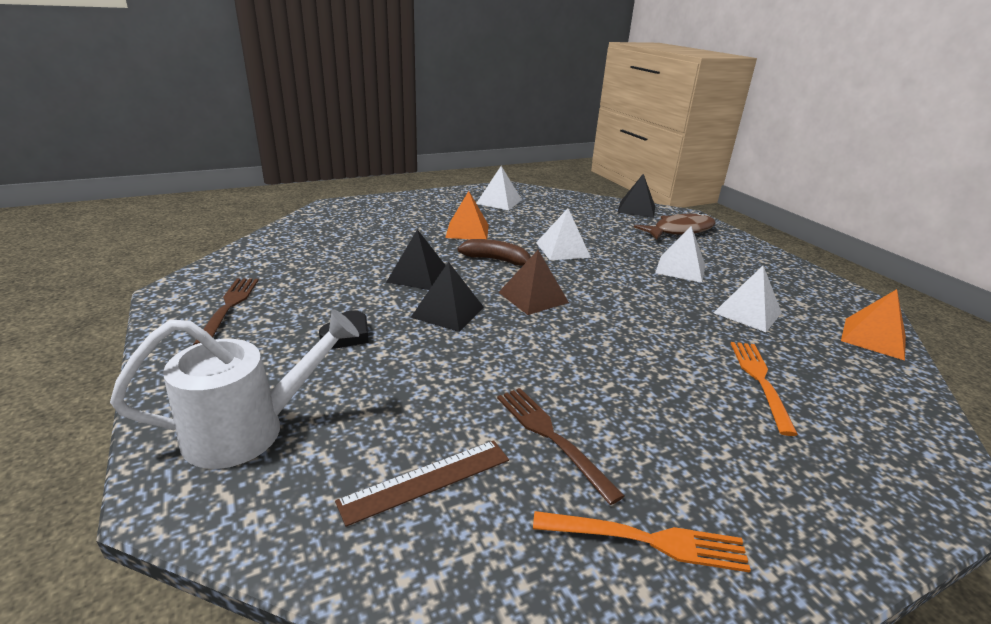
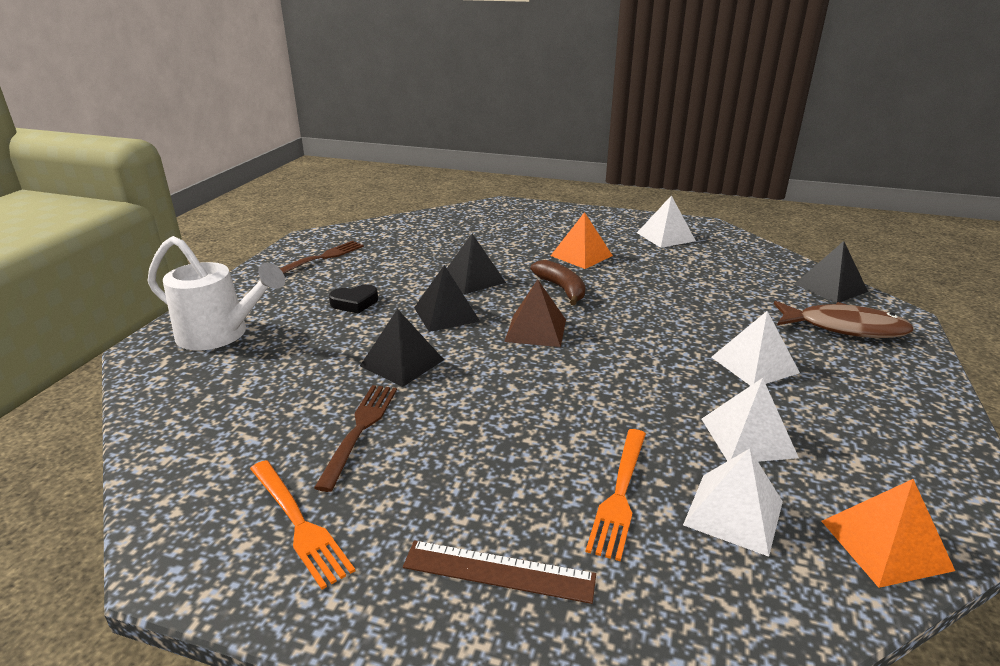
camera: 45 degrees right, 0 degrees up
brown ruler [335,440,509,527] -> brown ruler moved to [403,540,596,604]
white pyramid [536,208,591,260] -> white pyramid moved to [683,449,783,557]
orange fork [730,342,798,436] -> orange fork turned 150 degrees clockwise [586,429,646,561]
none -> black pyramid [360,309,444,387]

